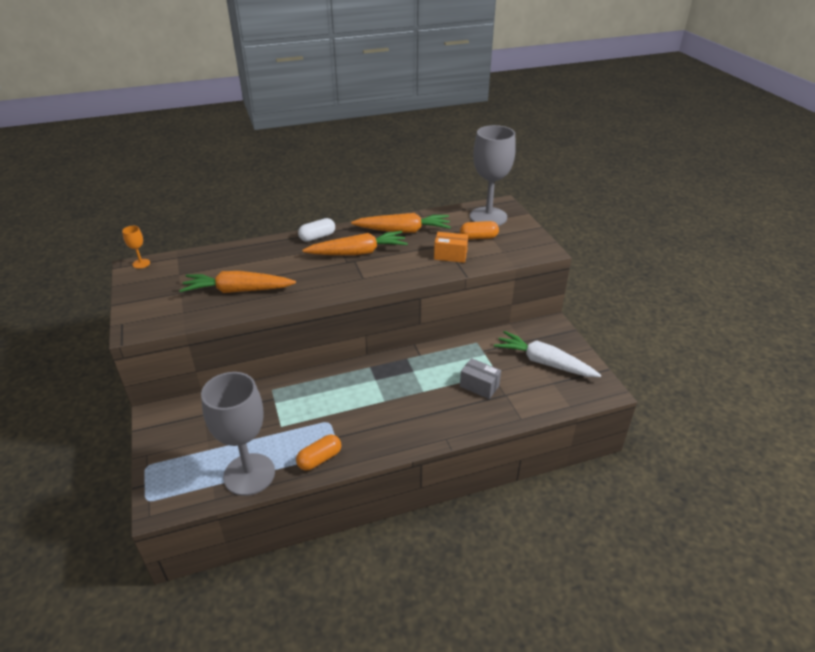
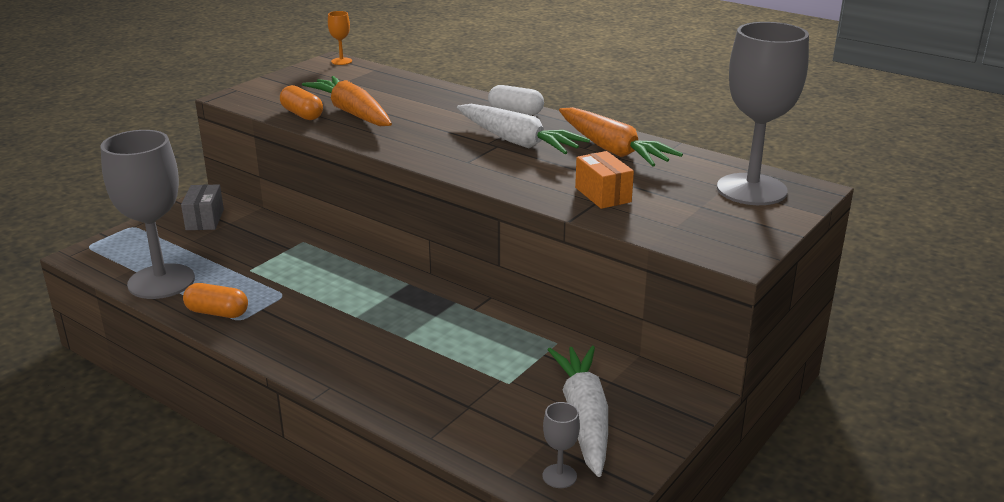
camera: 55 degrees right, 10 degrees down
orange carrot [302,231,408,255] -> white carrot [457,104,590,154]
orange capsule [460,221,499,240] -> orange capsule moved to [280,85,323,120]
grey box [460,358,501,399] -> grey box moved to [181,184,224,230]
none -> grey goblet [542,402,580,488]

